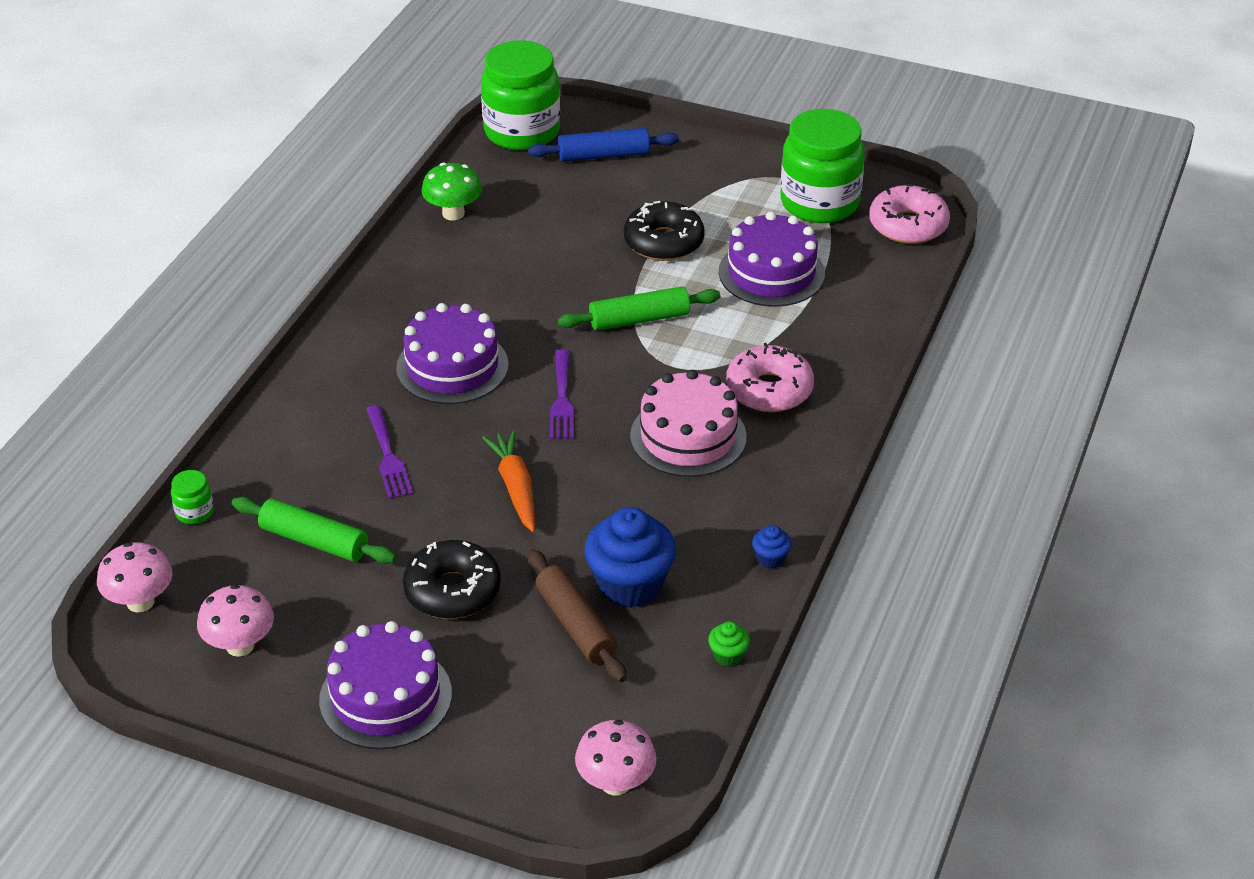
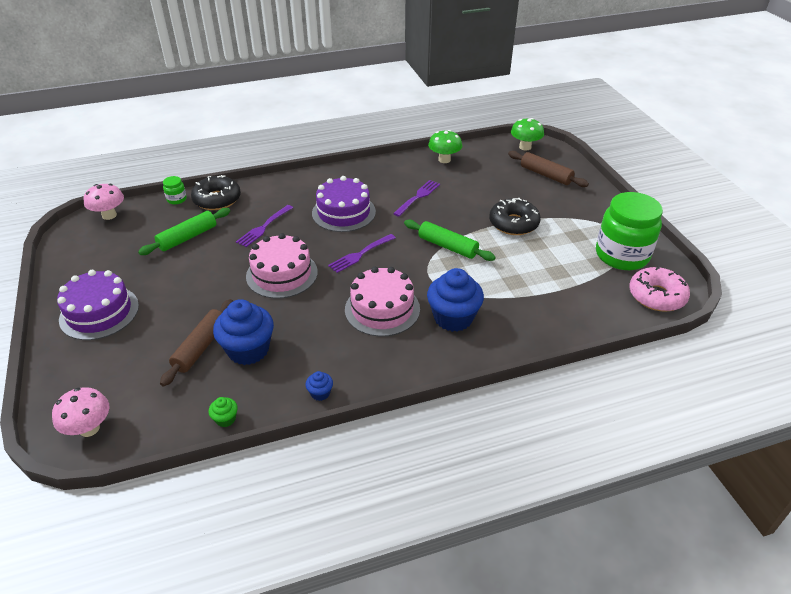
camera: 50 degrees right, 0 degrees up
pink mushroom [197,584,274,657] -> none
green rolling pin [232,497,396,564] -> green rolling pin turned 60 degrees clockwise [138,208,230,255]
black donut [403,540,501,619] -> black donut moved to [191,175,241,210]
green jar [481,41,560,150] -> green mushroom [511,118,544,151]
orange carrot [482,430,535,532] -> pink cake [246,233,318,299]
blue rolling pin [528,128,679,162] -> brown rolling pin [508,151,589,187]
purple cake [719,212,825,307] -> none
pink donut [726,343,814,412] -> blue cupcake [427,268,484,332]
none -> purple fork [393,180,440,216]

